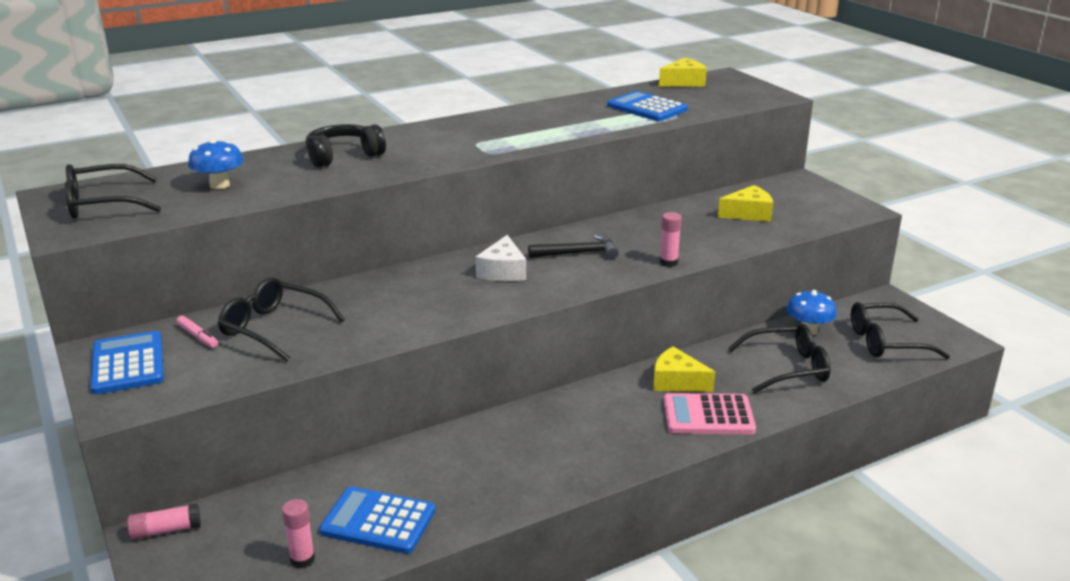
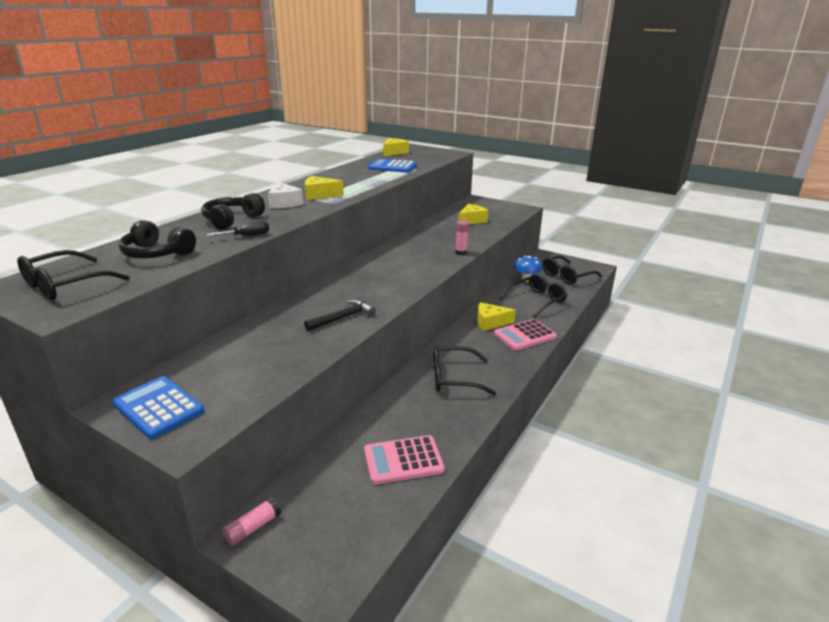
camera: 30 degrees left, 0 degrees up
pink marker [176,316,218,348] -> none
blue mushroom [188,139,244,189] -> black headphones [118,220,196,258]
black glasses [218,278,345,362] -> black glasses moved to [433,345,496,395]
pink glue stick [282,499,315,568] -> none
blue calculator [319,487,435,554] -> pink calculator [364,435,445,485]
white cheese [475,235,526,281] -> white cheese moved to [268,182,303,208]
black hammer [528,235,619,259] -> black hammer moved to [304,300,376,331]
none -> black screwdriver [207,221,269,236]
none -> yellow cheese [305,176,343,200]

